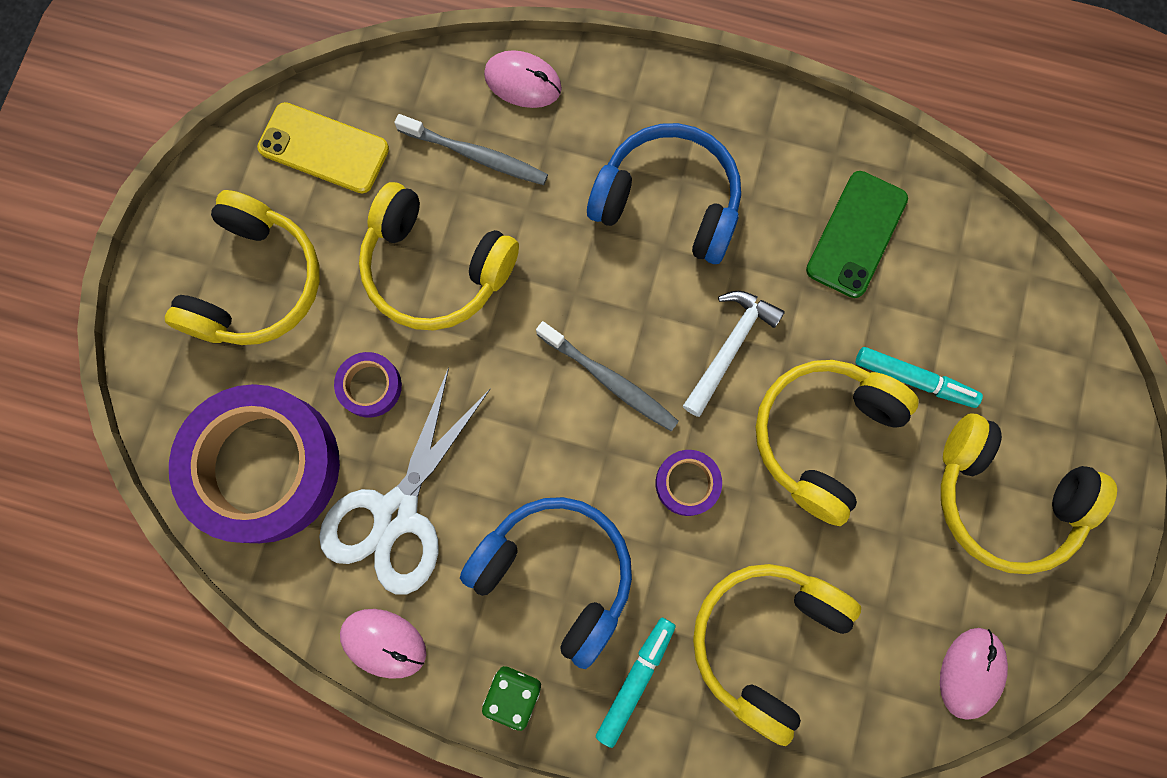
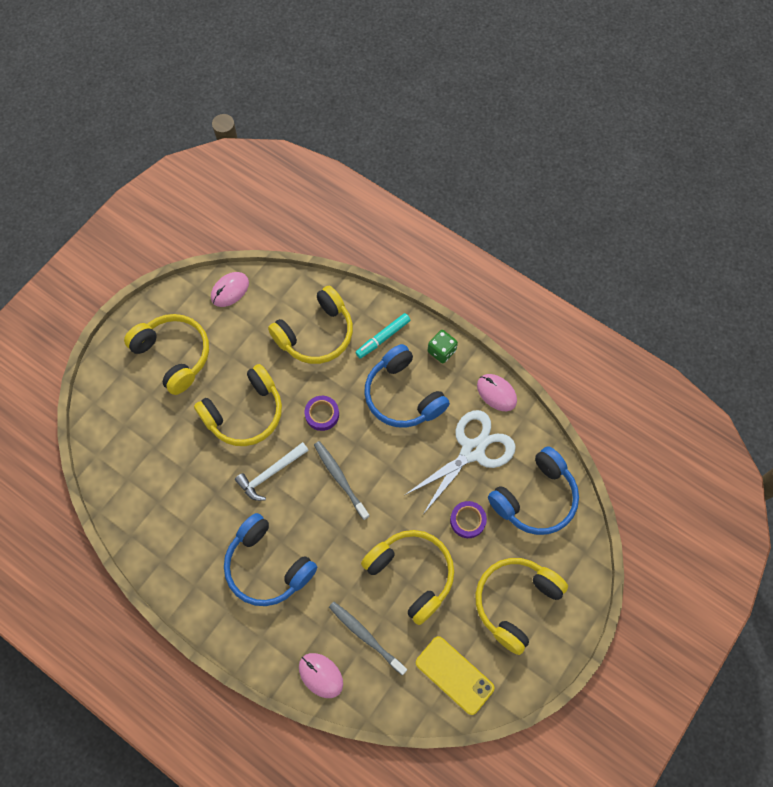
camera: 160 degrees left, 10 degrees down
purple tape [169,384,340,543] -> blue headphones [488,447,579,535]
green phone [806,171,908,298] -> none
turquoise marker [856,347,983,408] -> none

